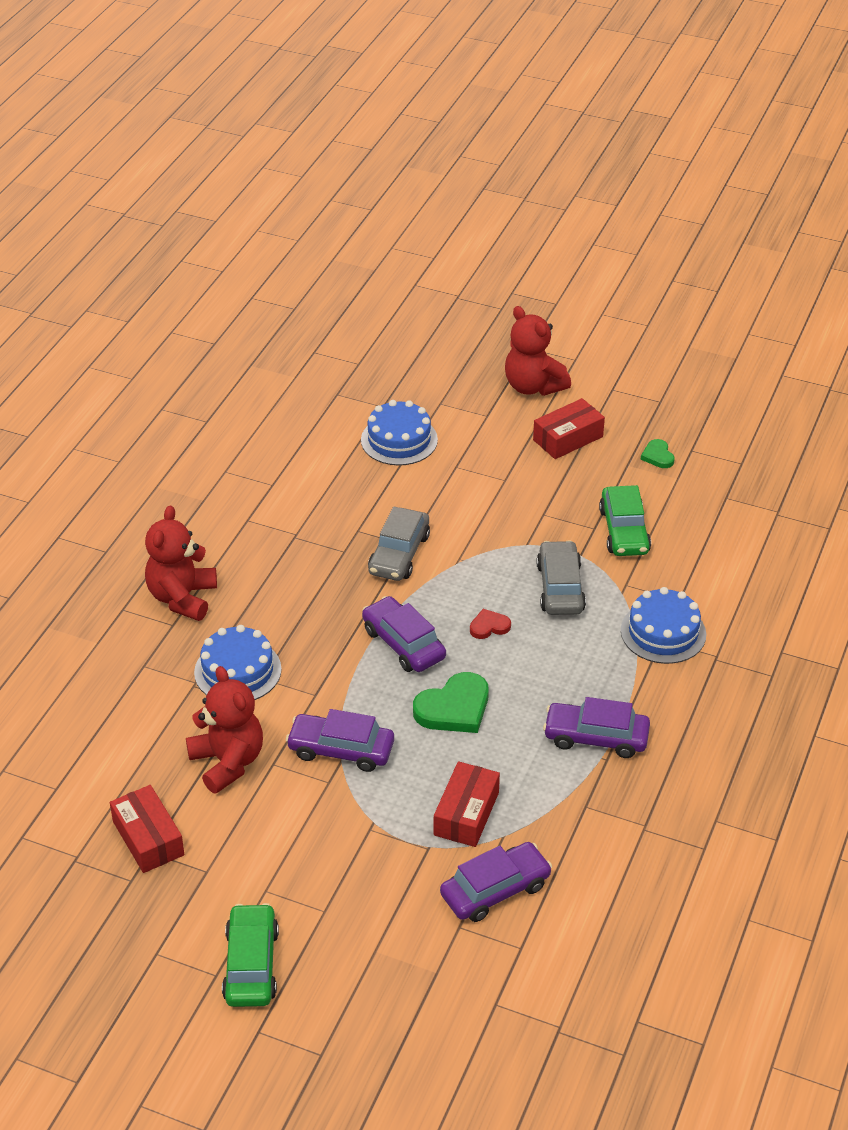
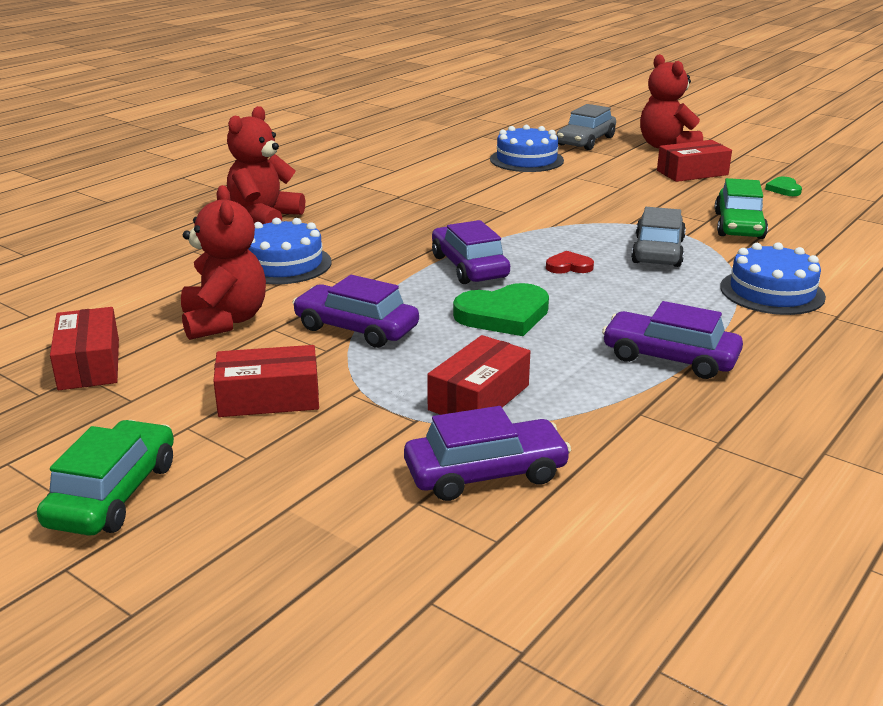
camera: 15 degrees right, 15 degrees down
grey car [368,507,430,581] -> grey car moved to [557,104,616,150]
none -> red box [213,345,319,417]

